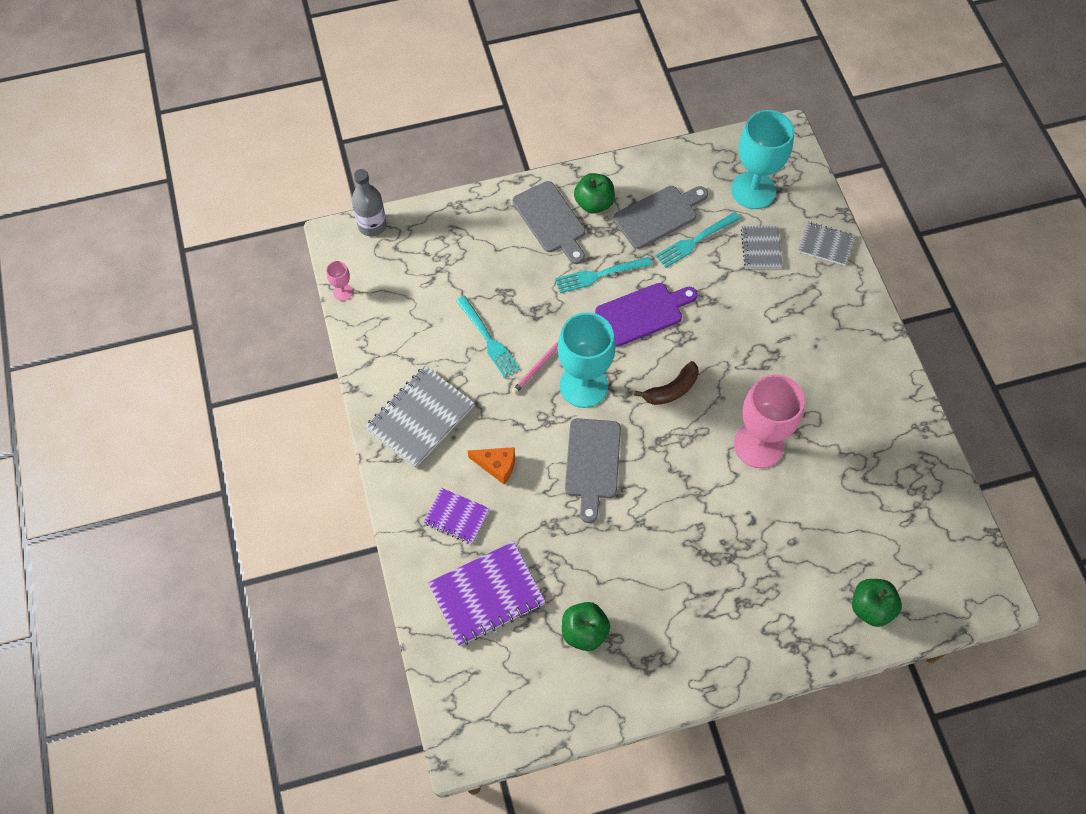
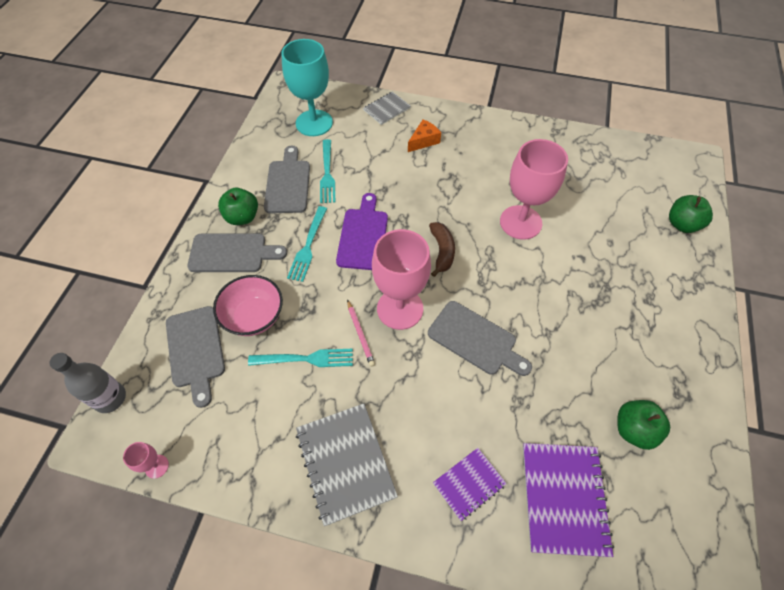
camera: 60 degrees left, 5 degrees down
orange cheese [468,447,515,485] -> orange cheese moved to [408,120,441,152]
turquoise goblet [558,312,616,408] -> pink goblet [372,229,431,330]
grey notebook [741,226,783,269] -> none
none -> grey cutting board [166,306,225,408]
none -> pink bowl [213,275,283,336]

